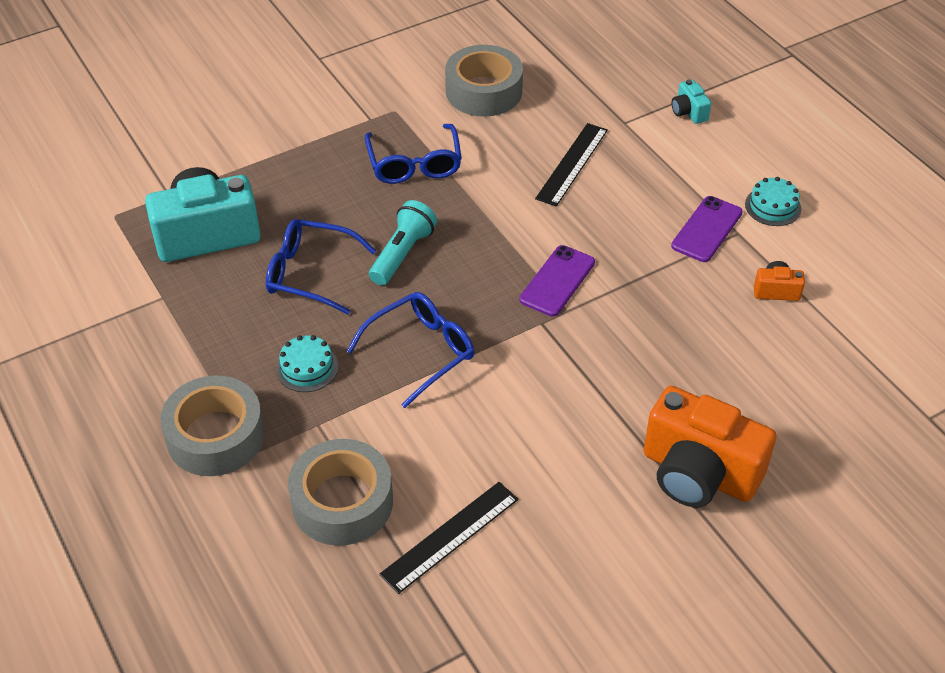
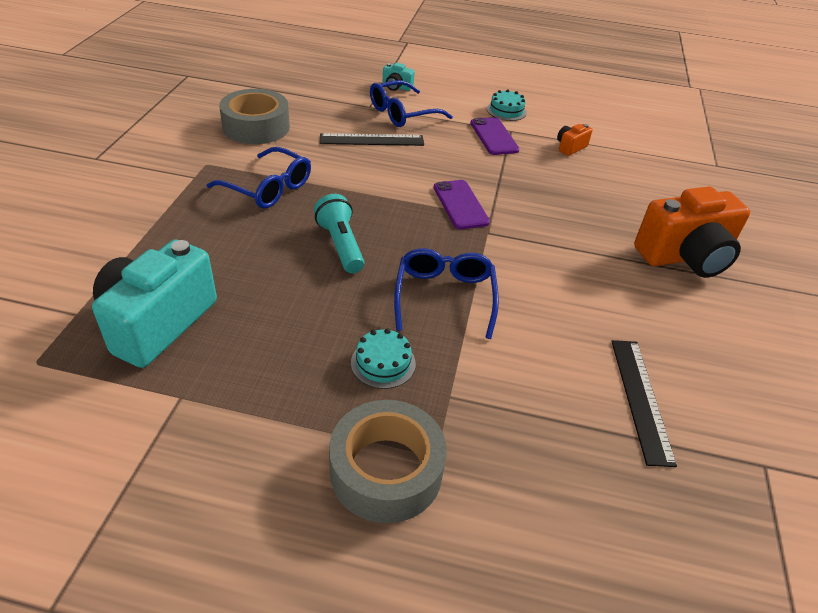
camera: 50 degrees left, 5 degrees down
blue glasses [266,219,376,315] -> blue glasses moved to [370,80,453,127]
grey tape [288,439,393,546] -> none
black ruler [535,123,608,206] -> black ruler turned 75 degrees counterclockwise [320,133,424,146]

